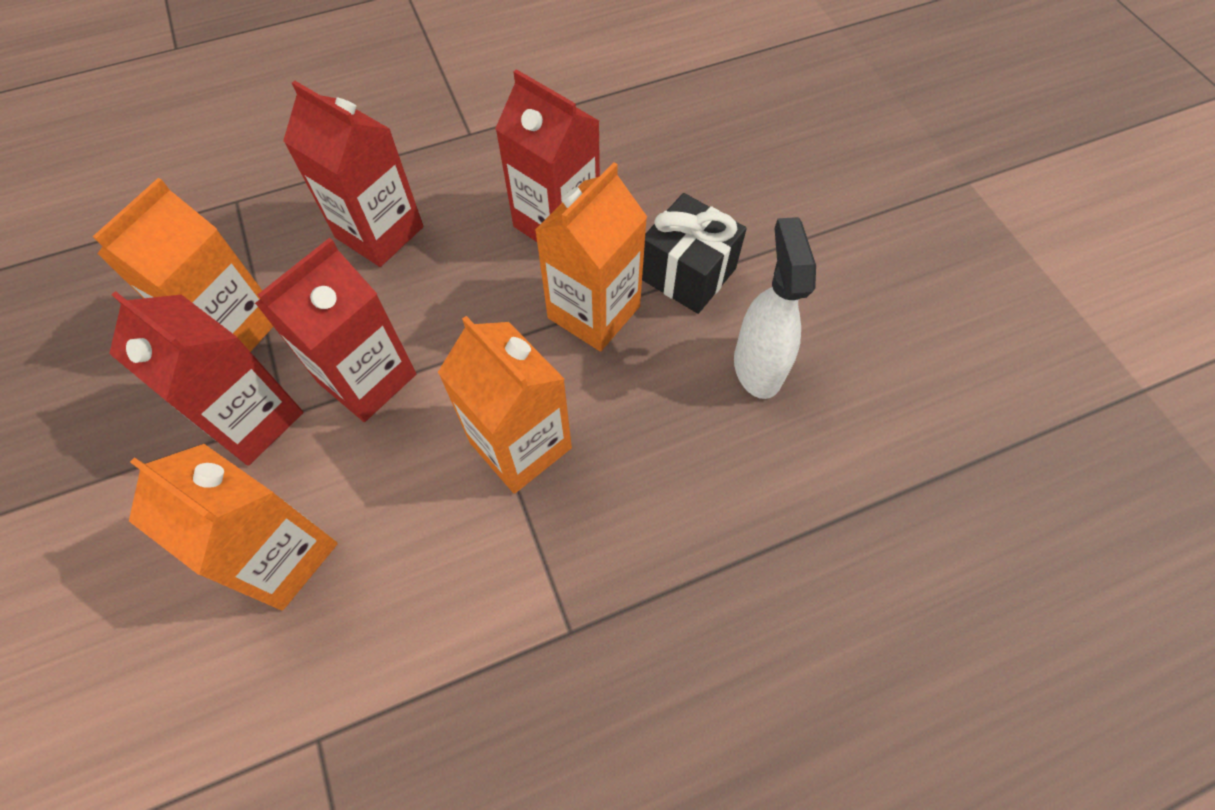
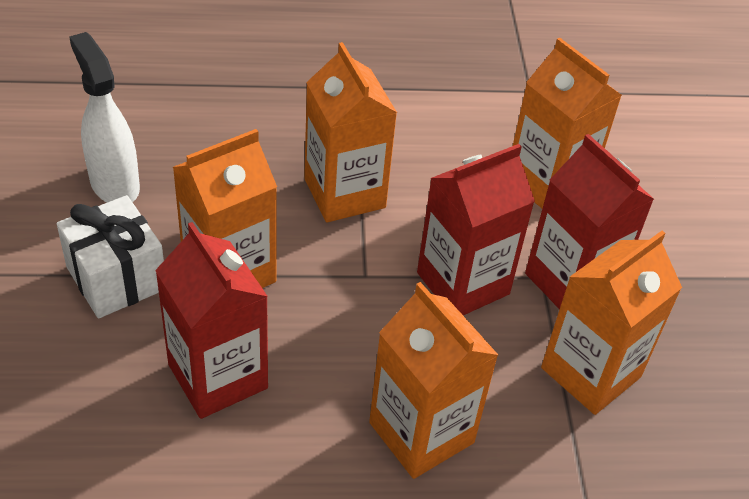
camera: 165 degrees left, 15 degrees down
red carton [283,81,424,267] -> orange carton [369,282,498,479]
black gift [642,193,747,314] -> white gift [57,195,164,318]
white spray bottle [734,217,816,399] -> white spray bottle turned 135 degrees clockwise [69,32,140,203]

